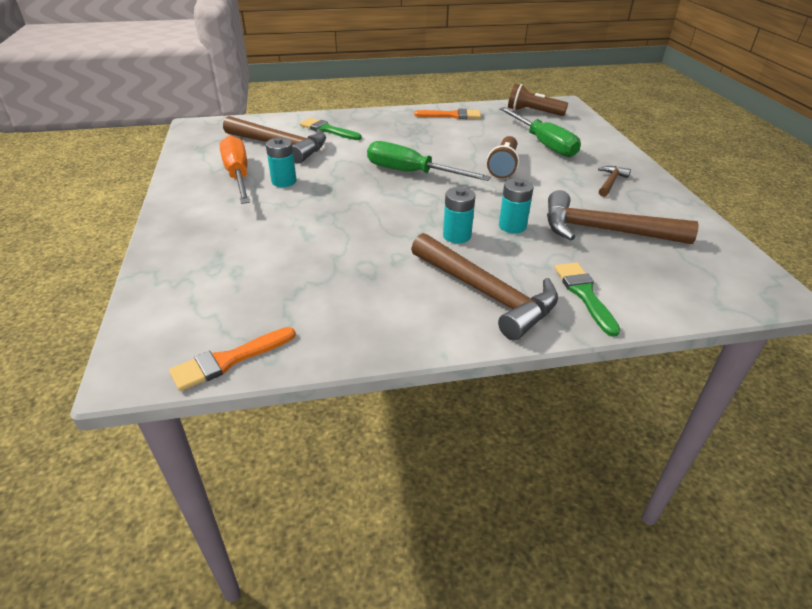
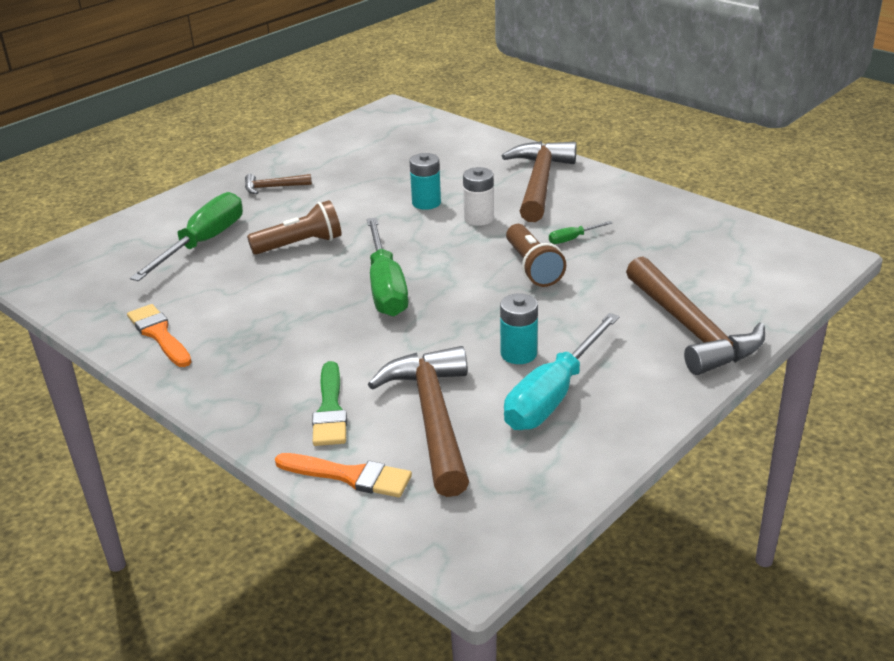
camera: 125 degrees left, 5 degrees down
orange brush [169,327,296,391] -> orange brush moved to [275,453,412,498]
orange screwdriver [219,135,250,204] -> turquoise screwdriver [504,313,620,430]
turquoise battery [443,187,475,243] -> white battery [463,167,494,226]
brown flashlight [508,84,568,116] -> brown flashlight moved to [506,224,566,287]
brown hammer [547,190,699,244] -> brown hammer moved to [626,256,765,375]
green brush [555,262,620,337] -> none
none -> green screwdriver [549,221,613,244]

